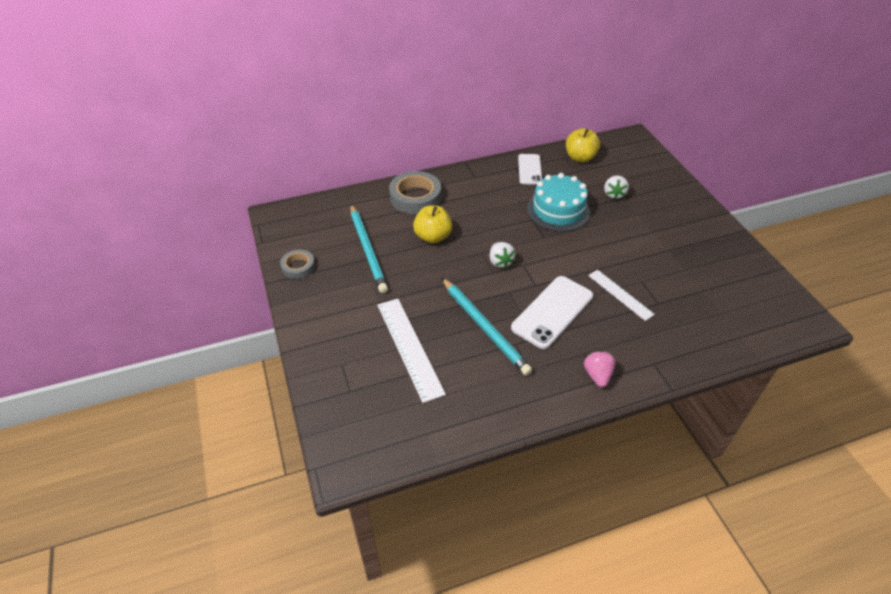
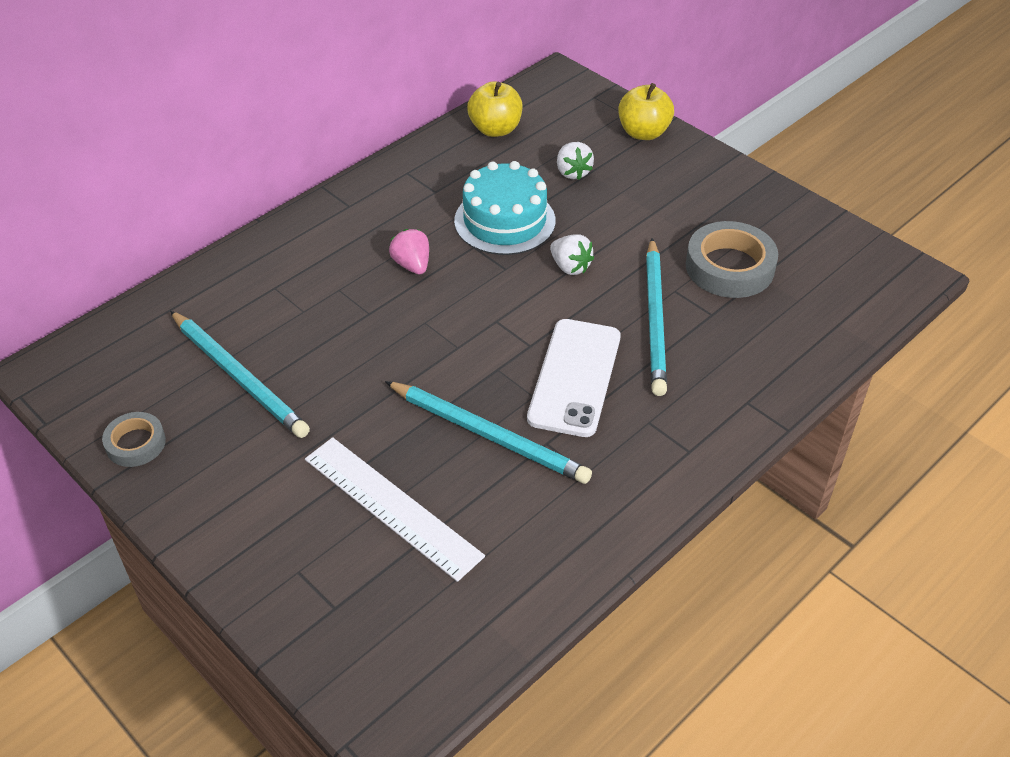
camera: 25 degrees left, 0 degrees up
grey tape [389,171,441,214] -> grey tape moved to [686,221,778,298]
yellow apple [413,206,453,244] -> yellow apple moved to [618,83,674,140]
white strawberry [490,242,516,268] -> white strawberry moved to [550,234,594,275]
white phone [518,154,542,185] -> none
pink strawberry [584,351,616,387] -> pink strawberry moved to [389,229,429,274]
white ruler [588,270,655,321] -> turquoise pencil [646,238,667,396]

